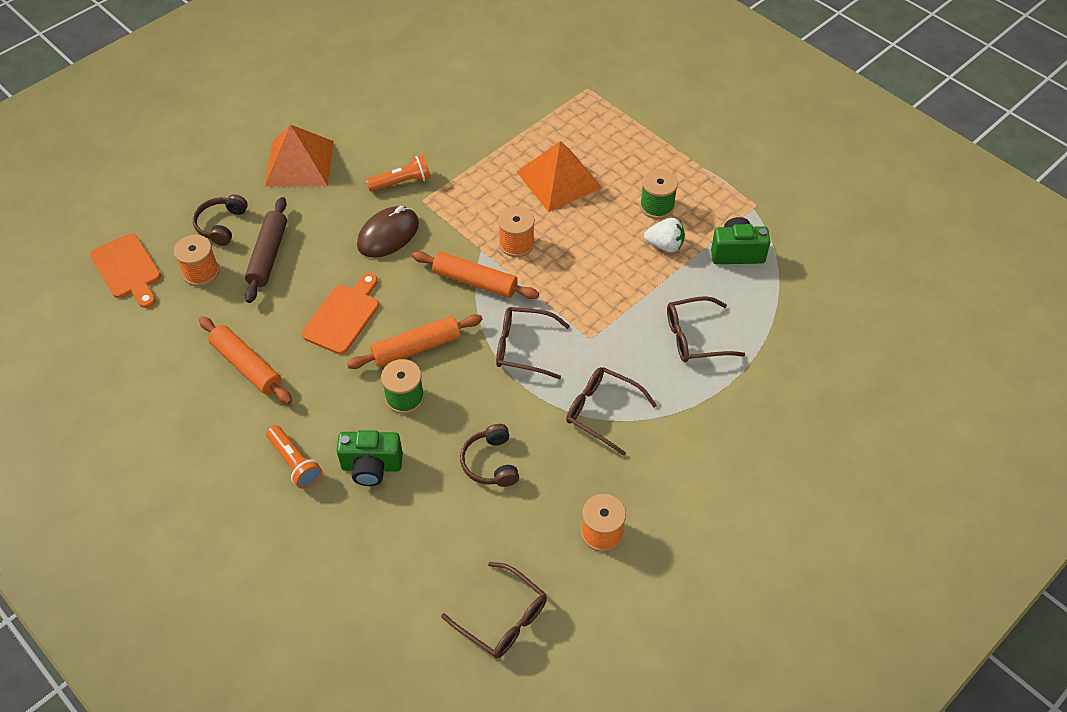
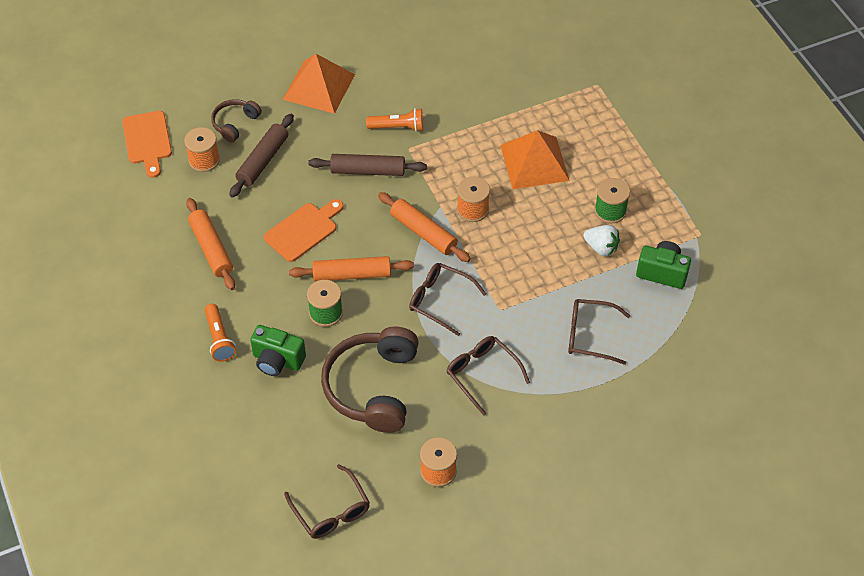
camera: 20 degrees right, 0 degrees up
brown mouse [357,206,419,258] -> brown rolling pin [308,154,427,176]
brown headphones [460,424,519,487] -> brown headphones [321,326,419,433], size x1.95

